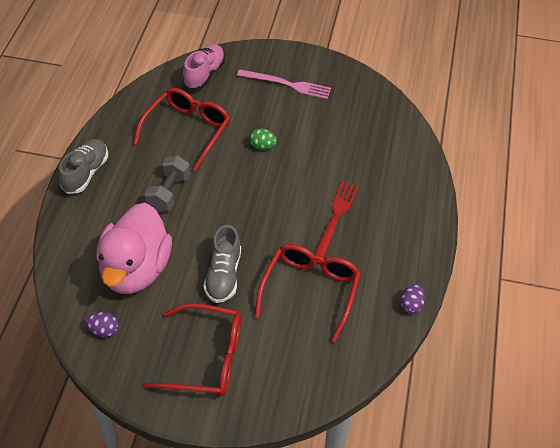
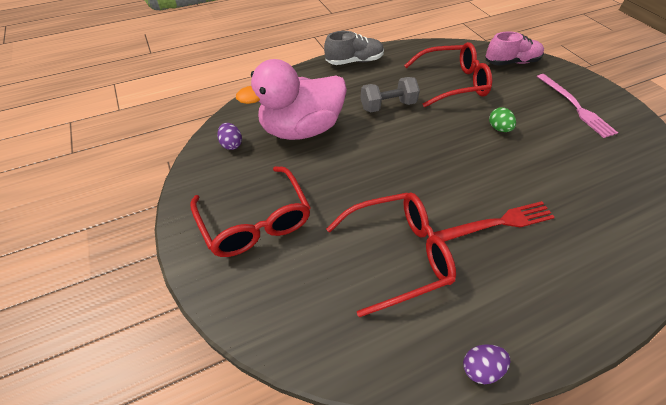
camera: 55 degrees right, 0 degrees up
grey shoe [203,225,241,303] -> none

